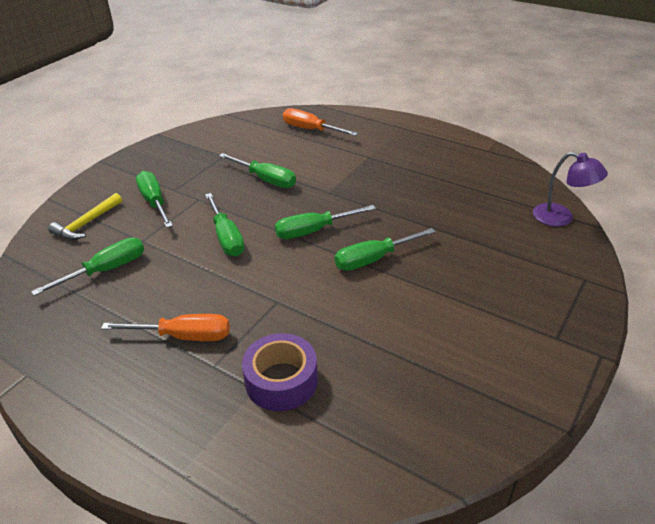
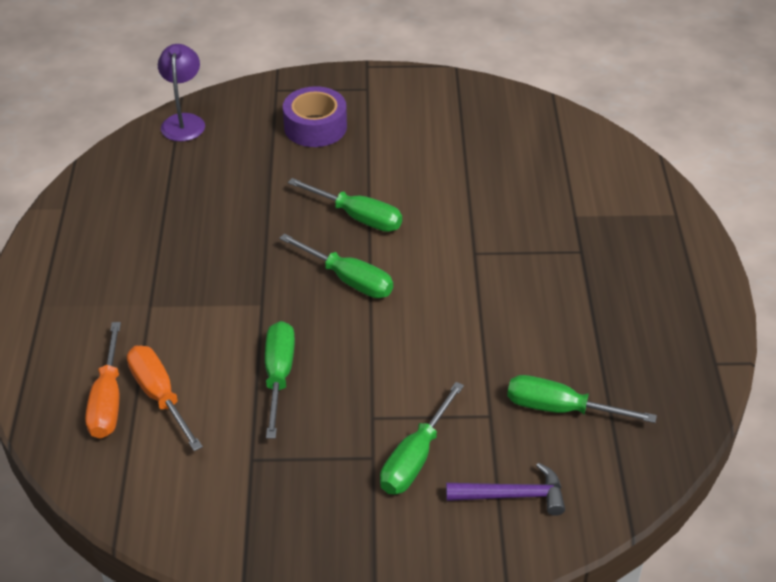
camera: 125 degrees left, 5 degrees up
yellow hammer [48,193,122,240] -> purple hammer [446,463,565,516]
orange screwdriver [101,314,230,341] -> orange screwdriver moved to [127,346,203,451]
green screwdriver [205,193,244,256] -> none
purple tape [242,333,318,411] -> purple tape moved to [283,86,347,147]

